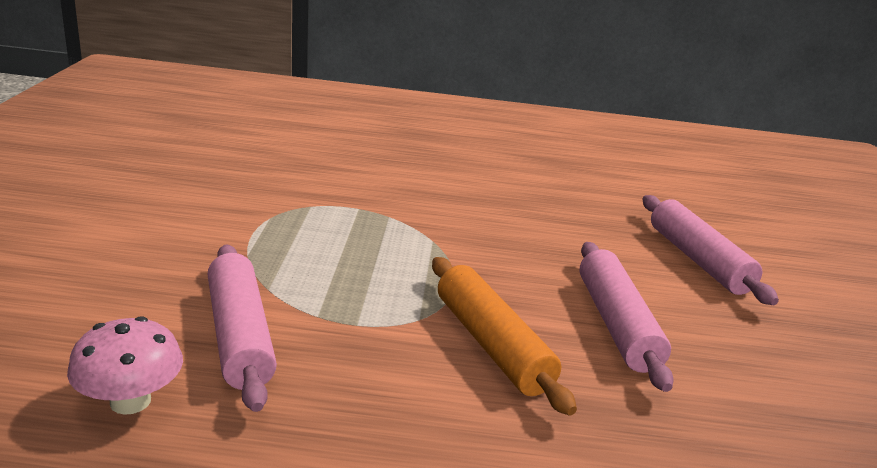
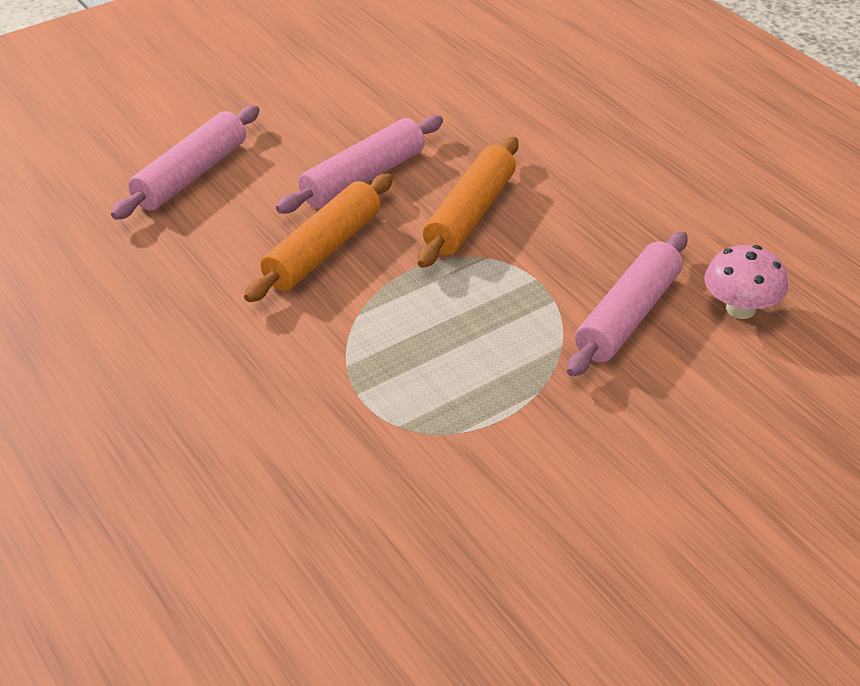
camera: 125 degrees left, 15 degrees up
none -> orange rolling pin [244,174,393,302]

